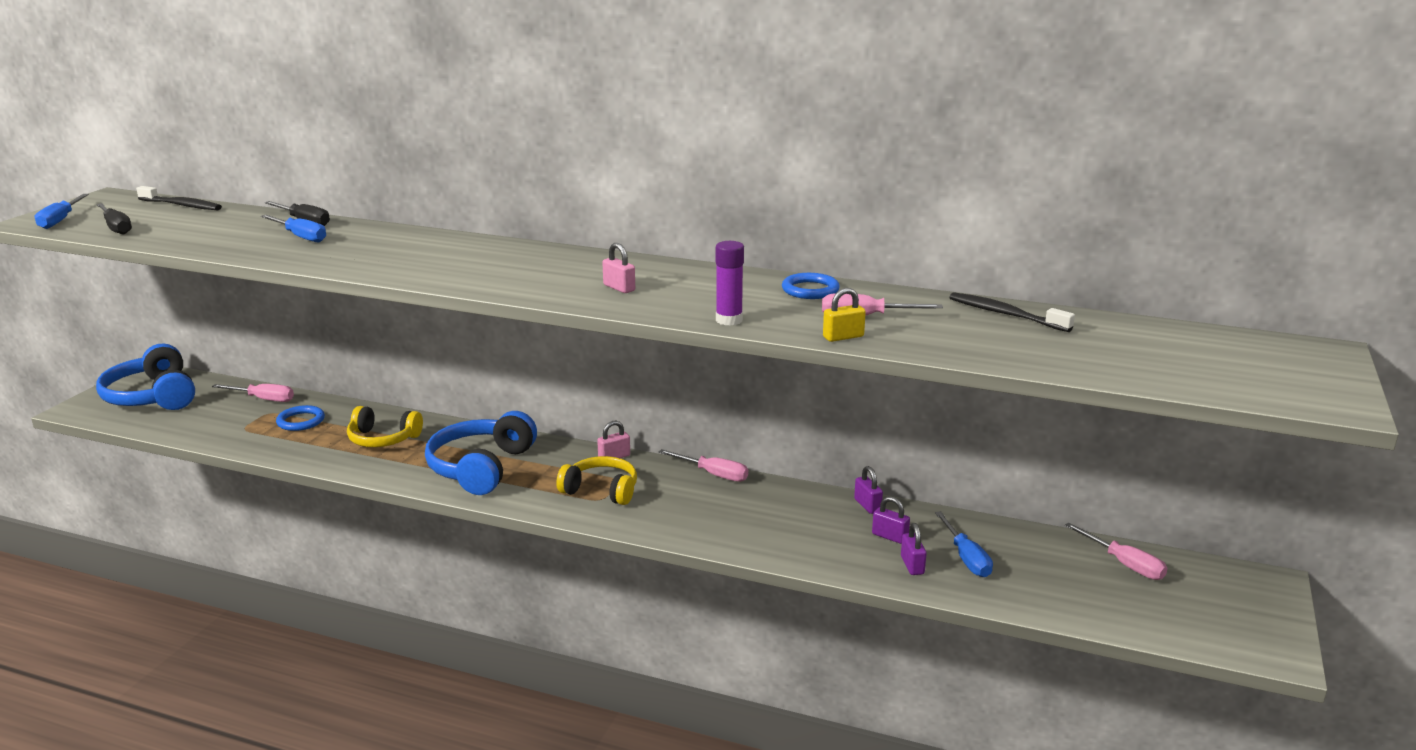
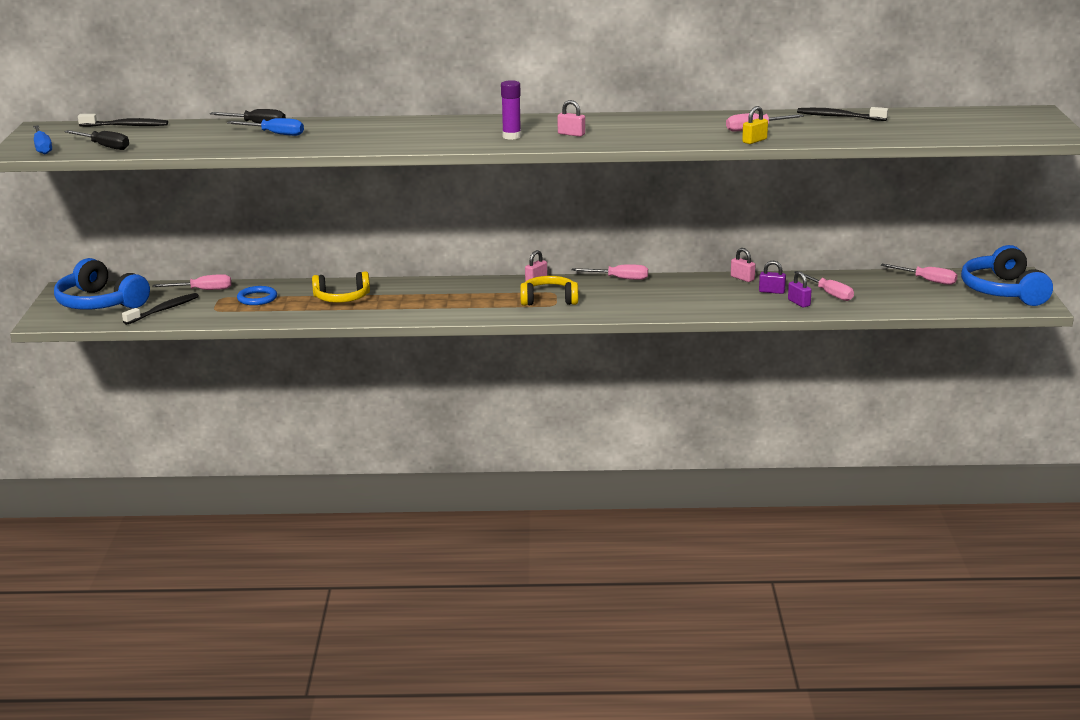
camera: 20 degrees left, 0 degrees up
blue headphones [425,411,537,495] -> blue headphones moved to [961,245,1053,306]
purple glue stick [716,241,744,326] -> purple glue stick moved to [501,80,521,140]
blue ring [782,273,840,299] -> none
purple padlock [854,466,883,514] -> pink padlock [731,248,755,282]
blue screwdriver [935,511,993,577] -> pink screwdriver [794,271,854,301]
none -> black toothbrush [122,293,199,325]

